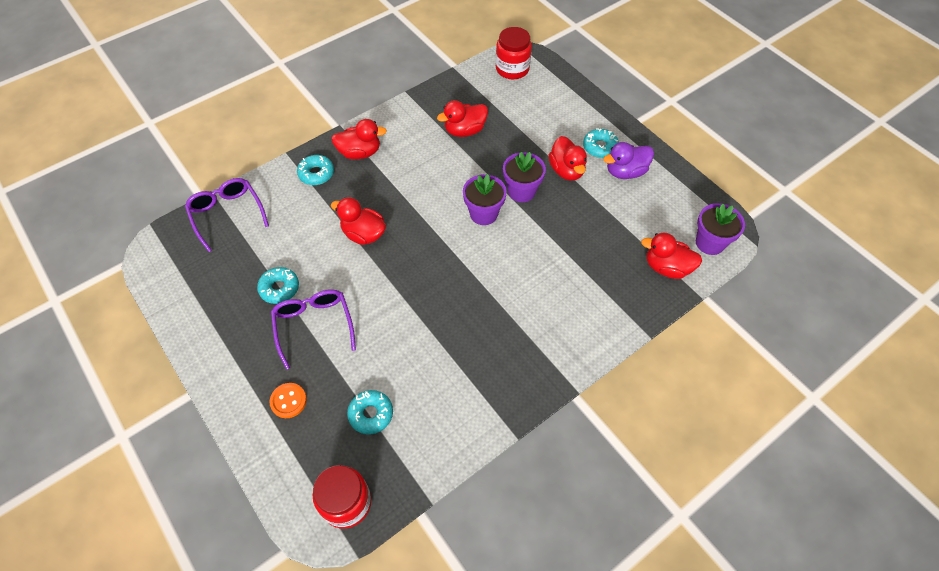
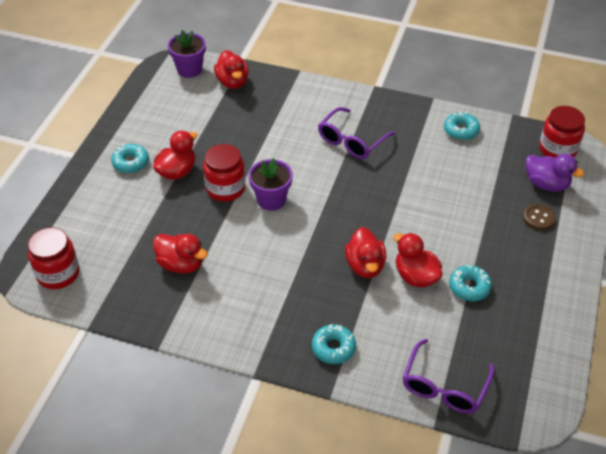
camera: 125 degrees left, 10 degrees down
orange button [269,383,307,418] -> brown button [523,204,556,230]
purple glasses [271,289,356,369] -> purple glasses moved to [318,107,396,159]
red duck [331,119,387,159] -> red duck moved to [393,233,443,287]
turquoise donut [347,390,393,435] -> turquoise donut moved to [444,112,480,140]
purple flower pot [503,152,546,202] -> red jar [203,144,246,202]
purple duck [603,142,654,179] -> purple duck moved to [525,154,584,192]

